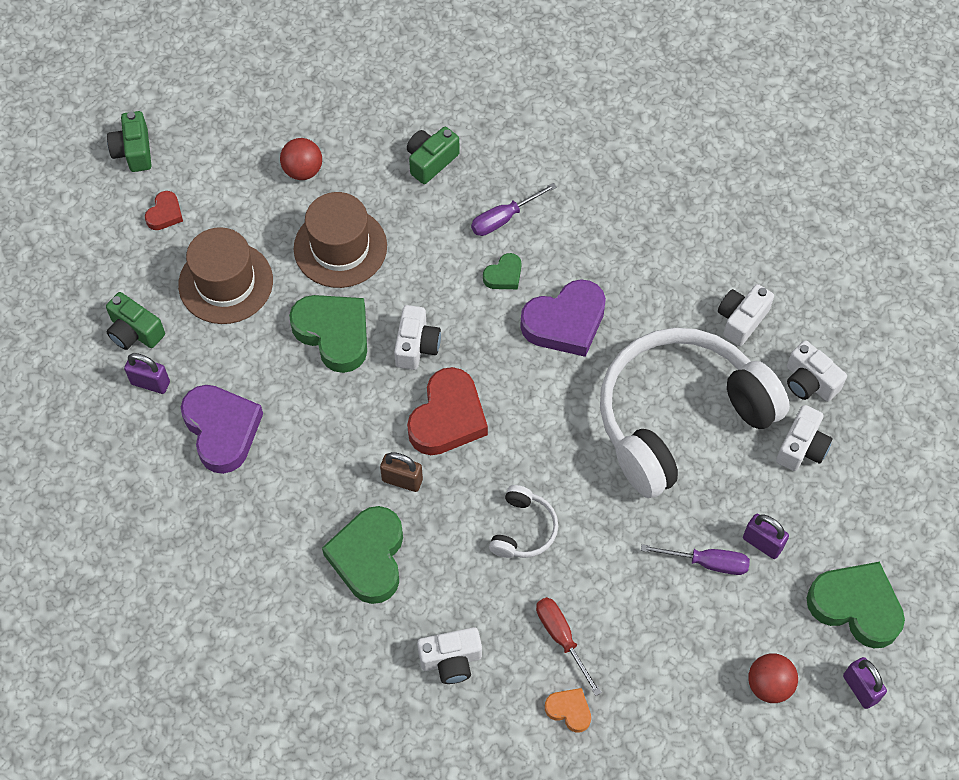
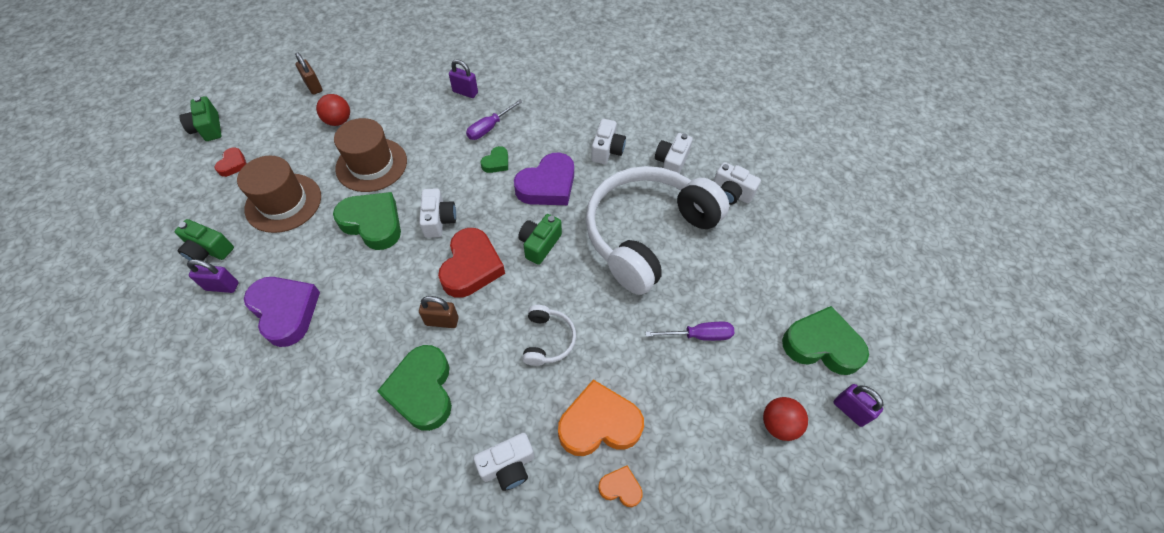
camera: 15 degrees left, 5 degrees down
green camera [407,127,460,184] -> green camera moved to [518,214,562,265]
red screwdriver [536,597,602,696] -> orange heart [558,380,644,456]
purple padlock [743,514,789,559] -> purple padlock moved to [449,59,478,98]
white camera [776,405,833,471] -> white camera moved to [591,119,626,164]
none -> brown padlock [295,52,323,95]

